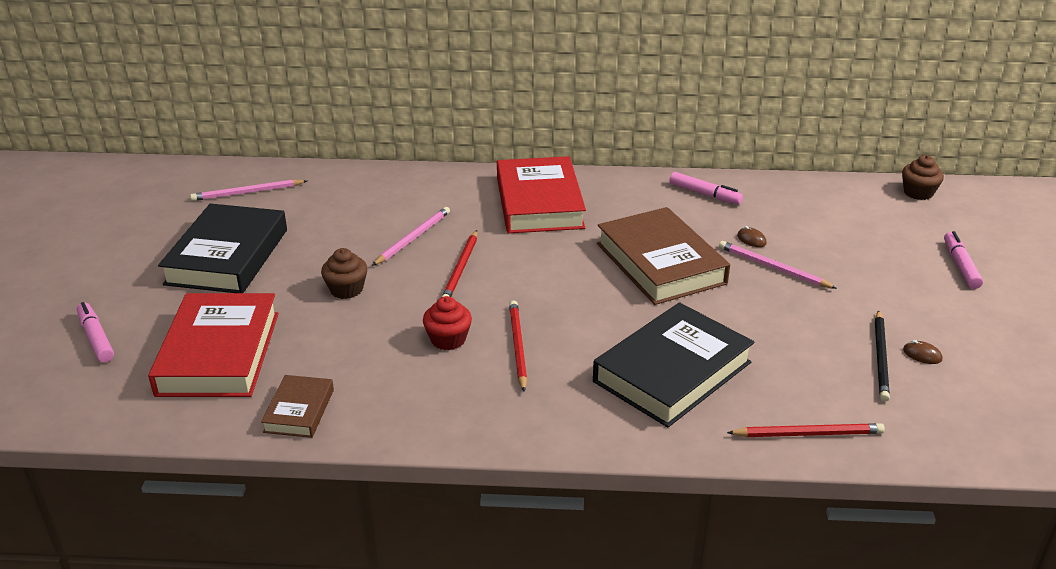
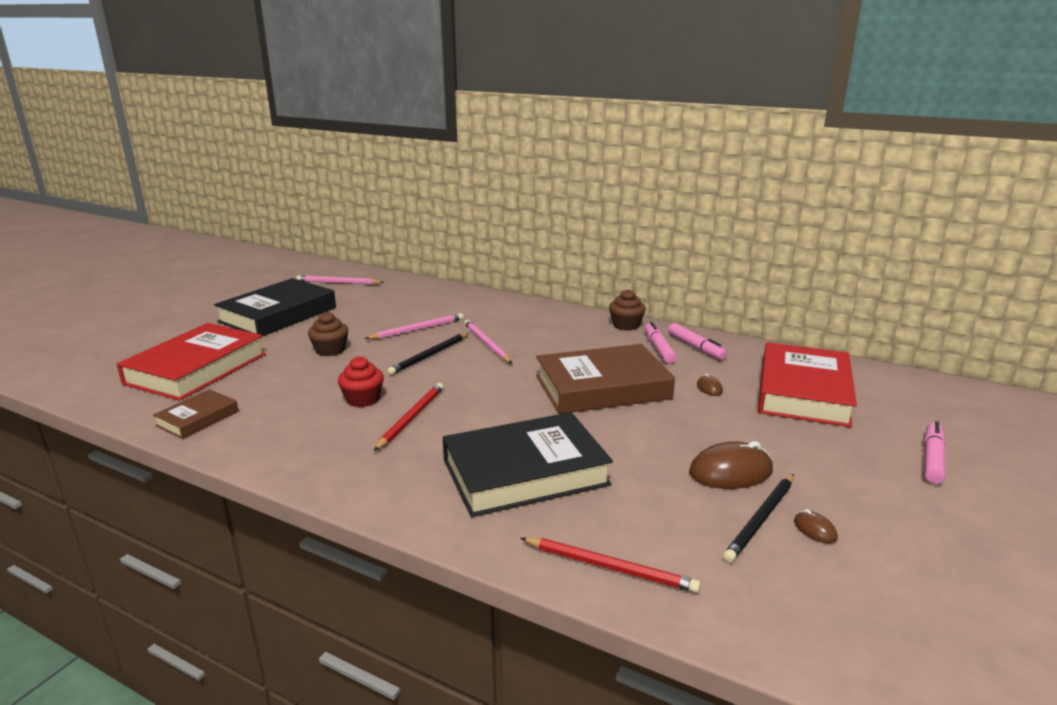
camera: 25 degrees right, 10 degrees down
pink marker [77,302,114,363] -> pink marker moved to [645,322,677,364]
red pencil [442,230,477,297] -> black pencil [387,333,469,375]
red book [497,156,586,234] -> red book moved to [758,342,857,427]
brown book [597,207,730,305] -> brown book turned 75 degrees clockwise [536,344,675,414]
pink pencil [719,241,837,289] -> pink pencil moved to [464,320,512,364]
brown cupcake [902,155,944,200] -> brown cupcake moved to [609,289,646,331]
none -> brown mouse [689,441,773,489]

